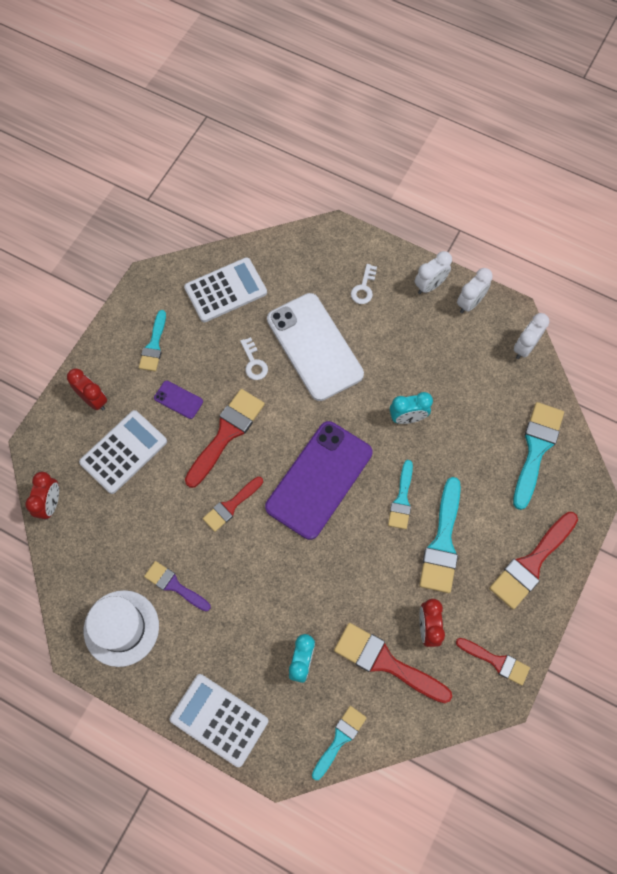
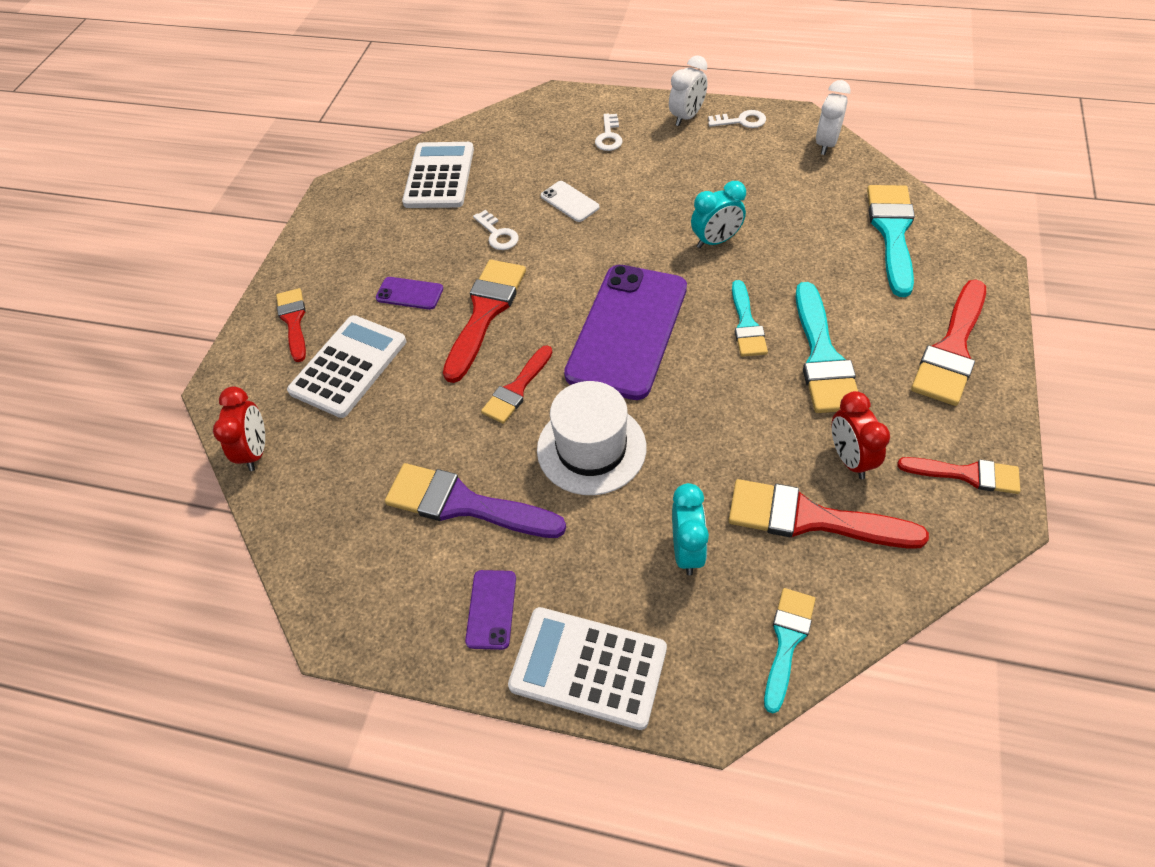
camera: 10 degrees left, 15 degrees down
red clock [67,368,107,410] -> red brush [276,288,306,362]
white hat [84,590,159,667] -> white hat moved to [537,381,646,495]
turquoise brush [139,310,166,371] -> none
purple brush [144,561,211,611] -> purple brush [385,463,566,538], size x1.62
white calculator [184,257,267,322] -> white calculator turned 45 degrees counterclockwise [402,142,474,208]
white phone [267,293,364,401] -> white phone [541,181,600,222], size x0.41
white clock [457,268,493,313] -> white key [708,110,766,128]
none -> purple phone [465,570,516,650]

